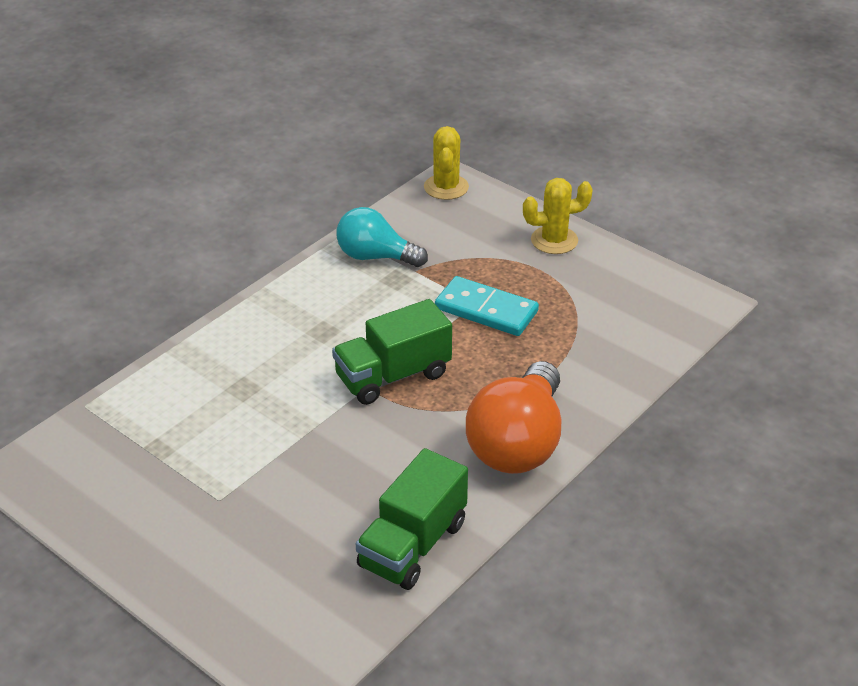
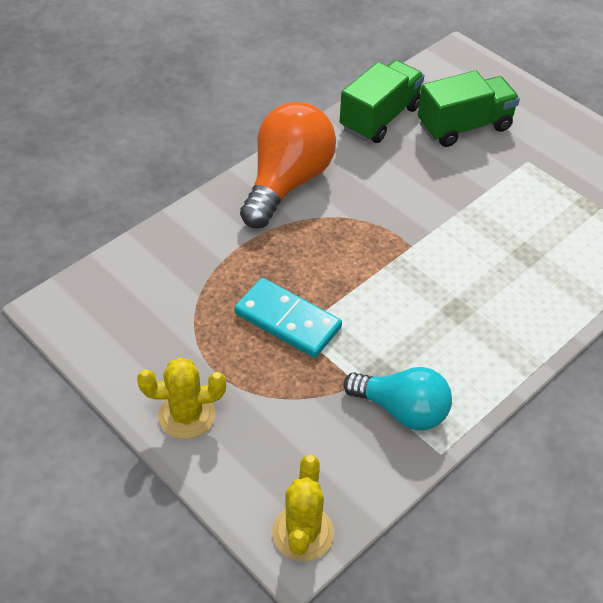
camera: 175 degrees left, 10 degrees up
green truck [332,299,452,405] -> green truck moved to [418,71,520,147]

